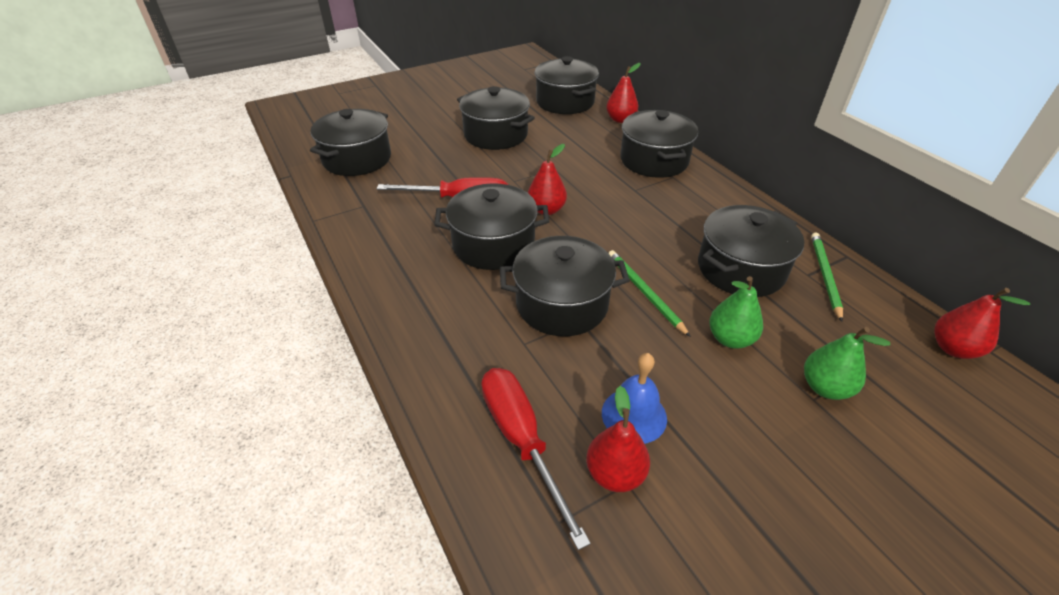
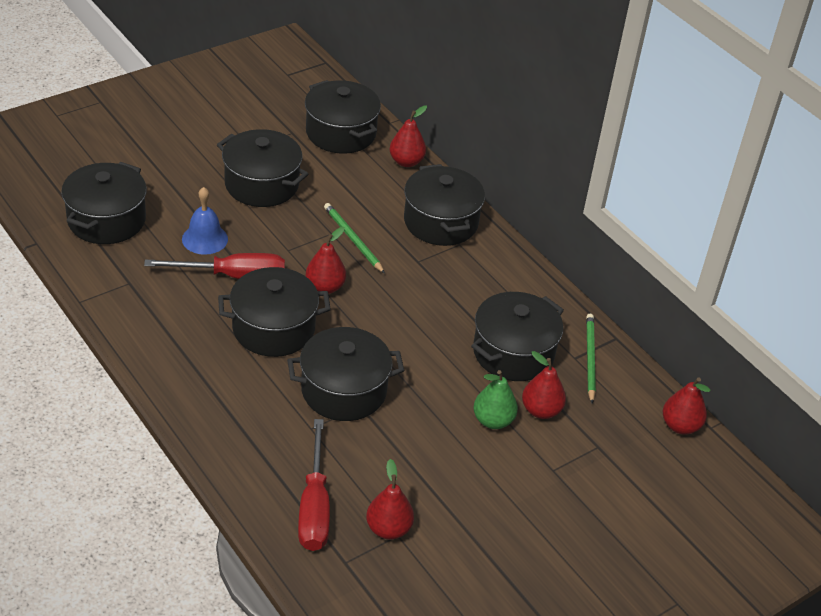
camera: 10 degrees left, 0 degrees up
red screwdriver [481,368,591,550] -> red screwdriver turned 150 degrees counterclockwise [298,419,330,551]
blue bell [602,353,667,444] -> blue bell moved to [182,187,228,255]
green pencil [609,250,691,337] -> green pencil moved to [324,203,385,274]
green pear [804,327,890,400] -> none
none -> red pear [522,351,566,419]

